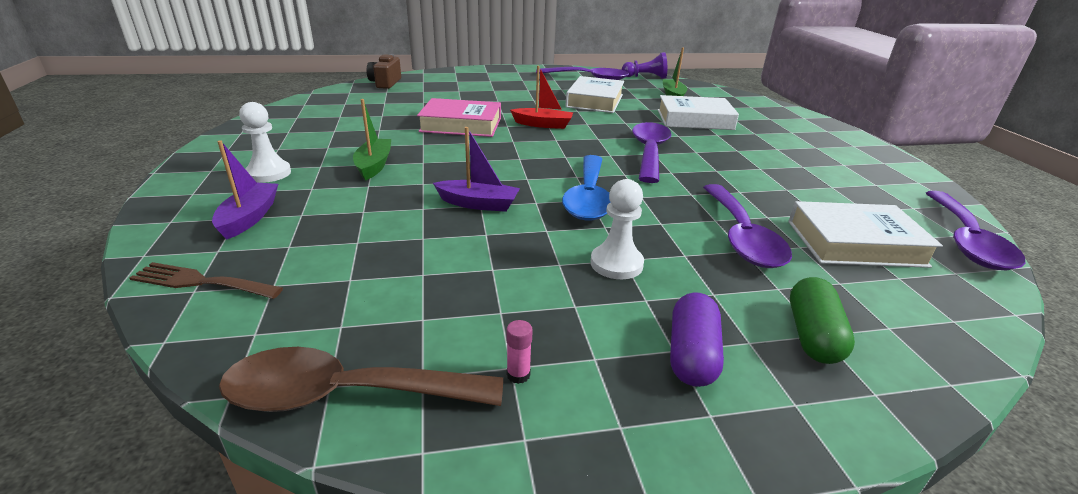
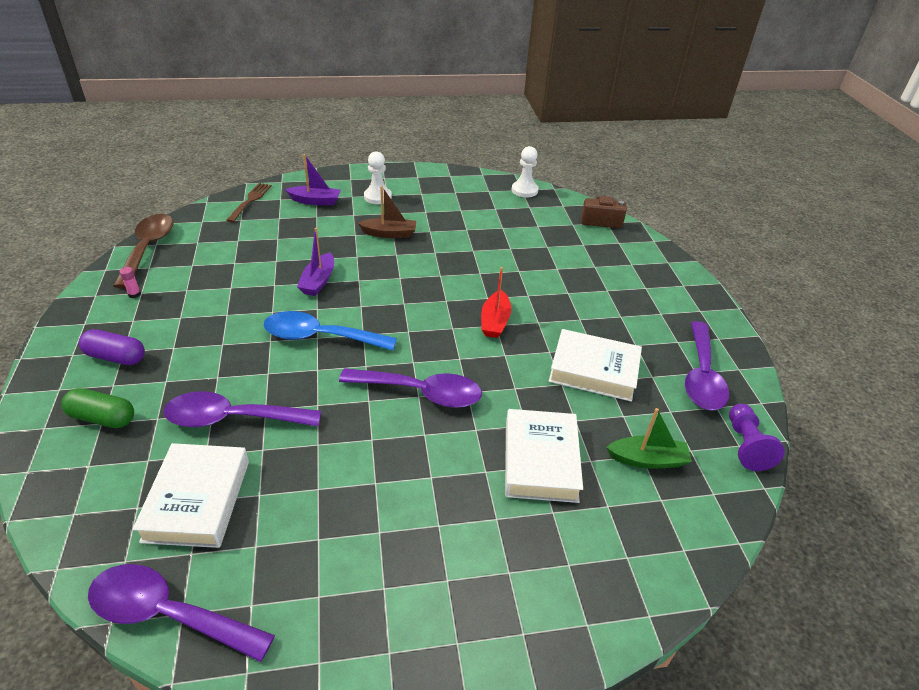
camera: 90 degrees right, 10 degrees up
green boat [353,99,391,181] -> brown boat [358,186,416,238]
pink book [417,98,501,137] -> none
white pawn [590,179,644,279] -> white pawn moved to [512,146,539,197]

